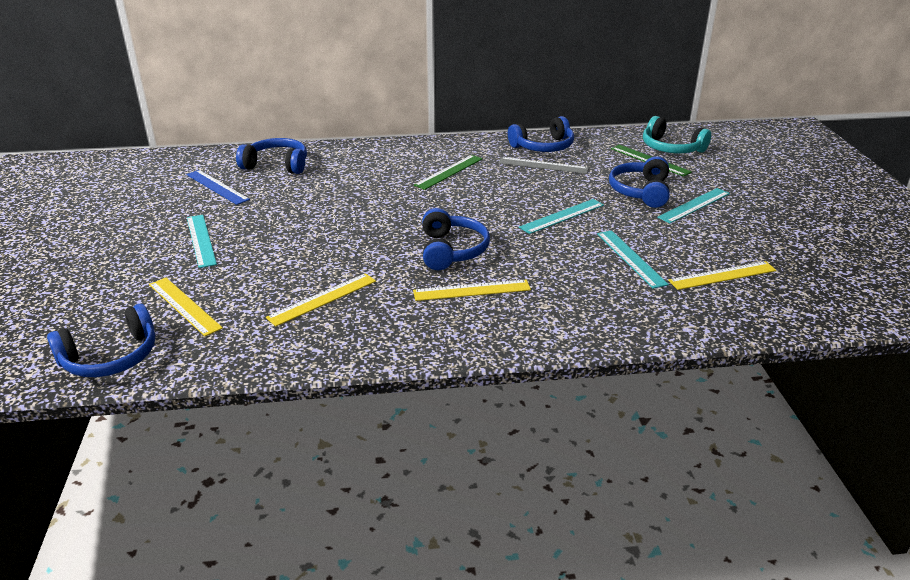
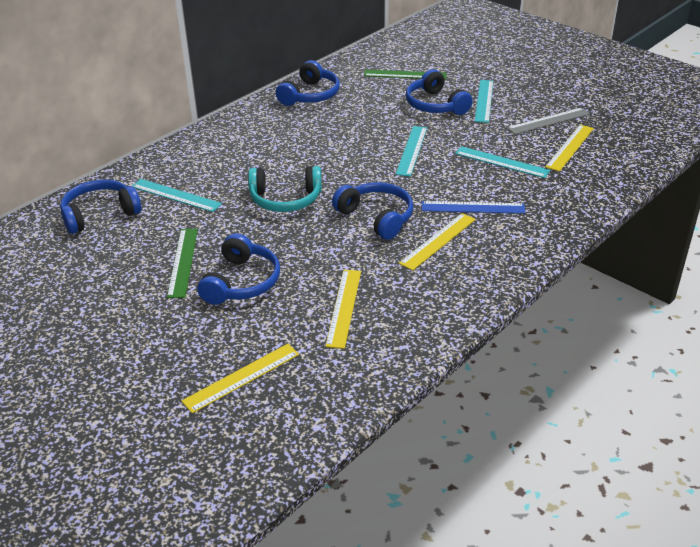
camera: 40 degrees left, 5 degrees up
blue headphones [47,304,155,377] -> blue headphones moved to [197,233,280,305]
yellow ruler [149,278,223,336] -> yellow ruler turned 45 degrees counterclockwise [182,344,299,413]
blue ruler [186,170,250,205] -> blue ruler moved to [422,201,526,214]
turquoise ruler [187,215,217,268] -> turquoise ruler moved to [132,179,222,212]
green ruler [414,155,483,190] -> green ruler moved to [167,229,198,298]
grey ruler [499,157,589,174] -> grey ruler moved to [507,108,590,134]
turquoise headphones [643,116,711,153] -> turquoise headphones moved to [248,166,322,212]

